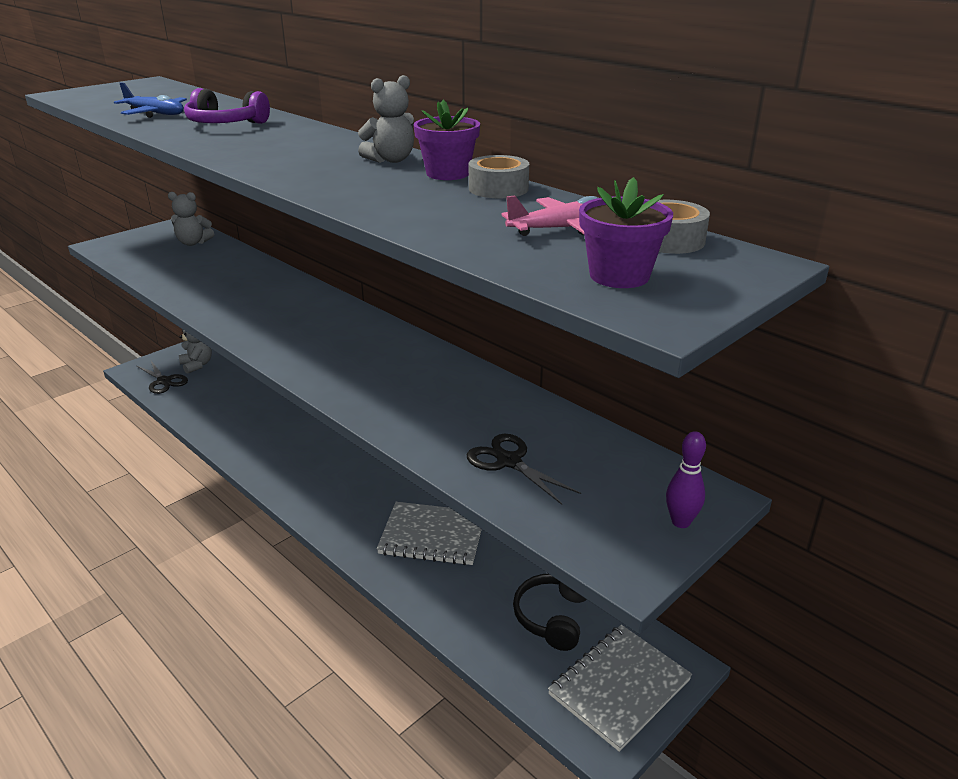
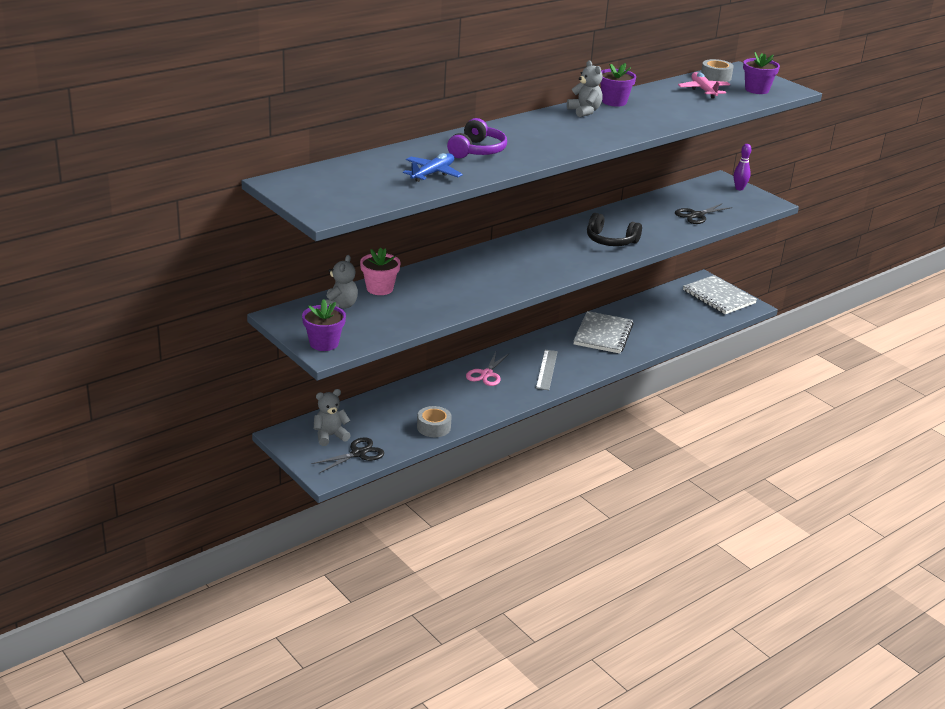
camera: 85 degrees left, 0 degrees up
grey tape [469,155,529,198] -> grey tape moved to [417,406,452,437]
black headphones [513,574,587,651] -> black headphones moved to [587,213,642,246]
none -> purple flower pot [302,299,346,351]
none -> pink flower pot [360,248,401,295]
none -> pink scissors [466,352,509,386]
none -> grey ruler [536,350,558,390]

